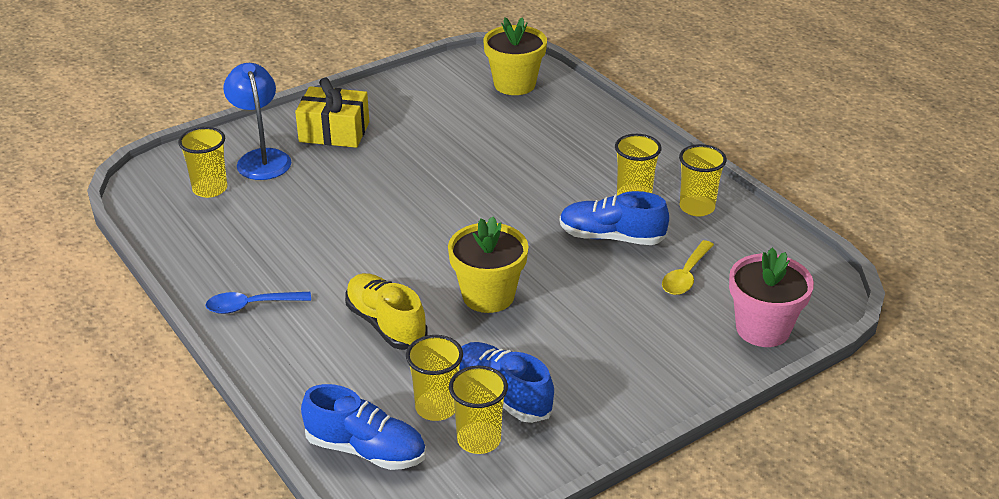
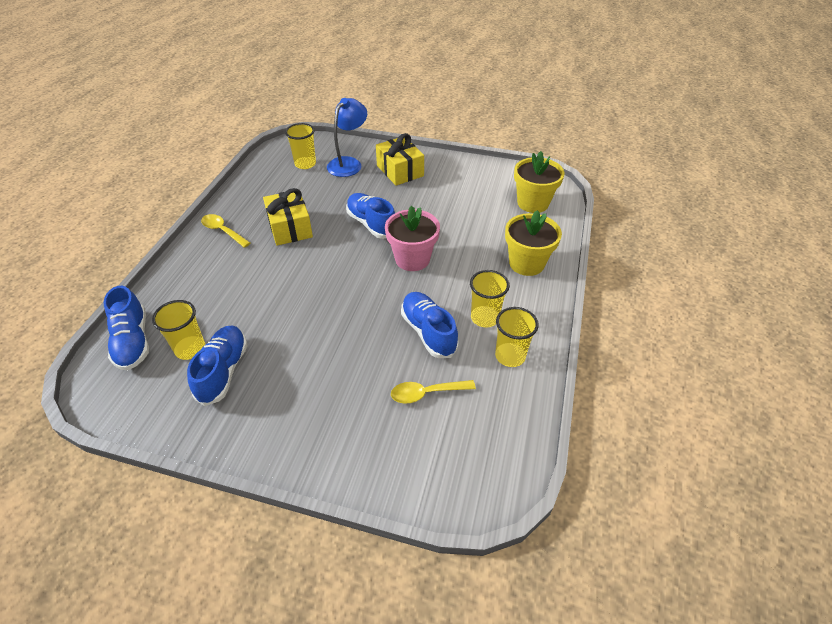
camera: 50 degrees right, 10 degrees up
blue spoon [205,292,311,314] -> yellow spoon [201,214,250,248]
yellow shoe [345,273,428,350] -> none
yellow flower pot [448,217,528,313] -> yellow flower pot moved to [505,210,562,276]
yellow cup [449,366,508,454] -> none
pink flower pot [729,248,814,347] -> pink flower pot moved to [385,206,440,271]
none -> yellow gift [263,188,313,246]
none -> blue shoe [346,193,395,239]

